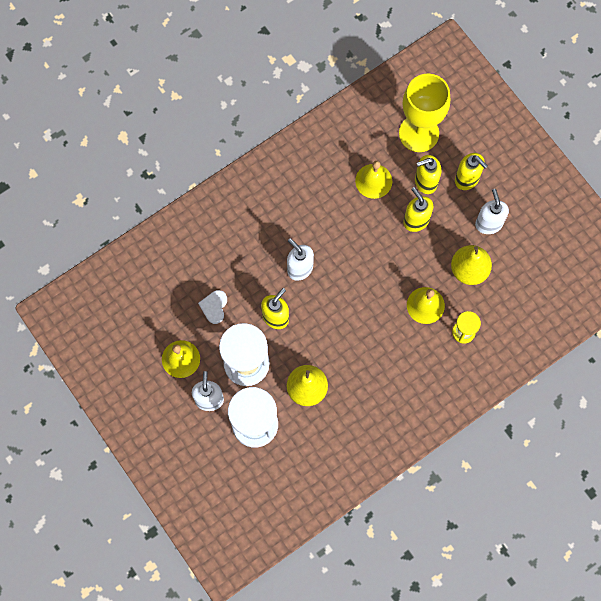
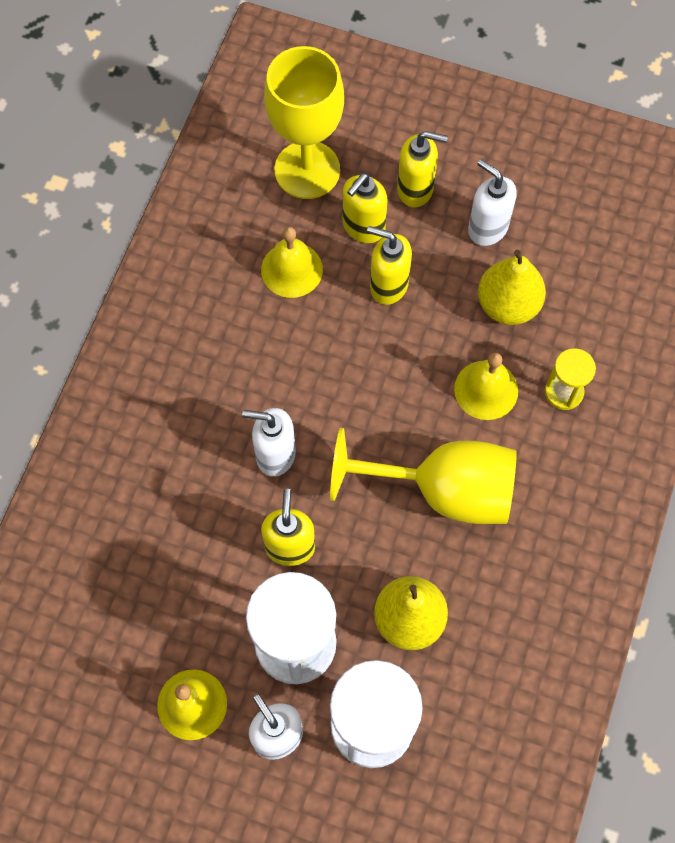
camera: 35 degrees left, 5 degrees down
white heart [198,290,227,324] -> none
none -> yellow goblet [330,427,517,524]

